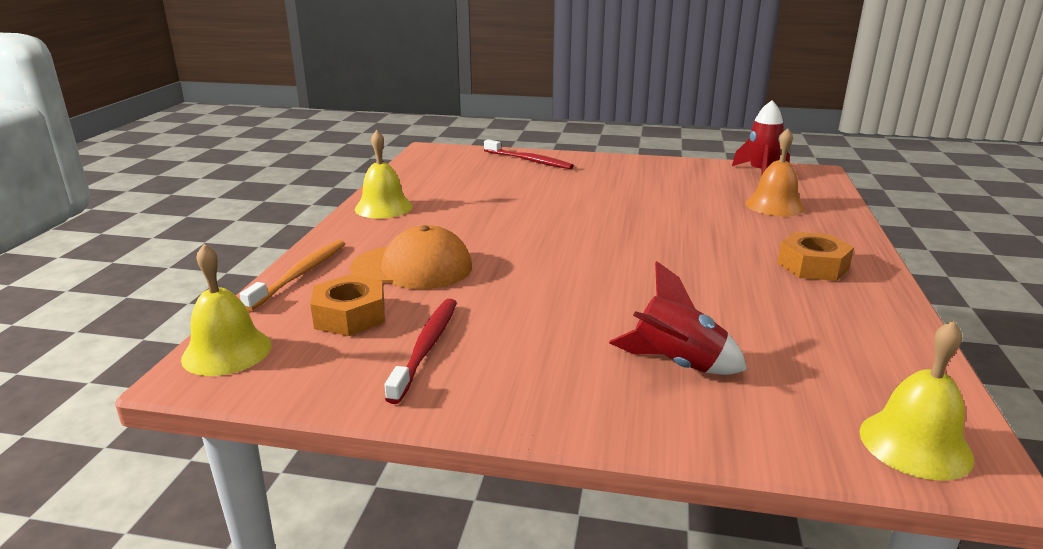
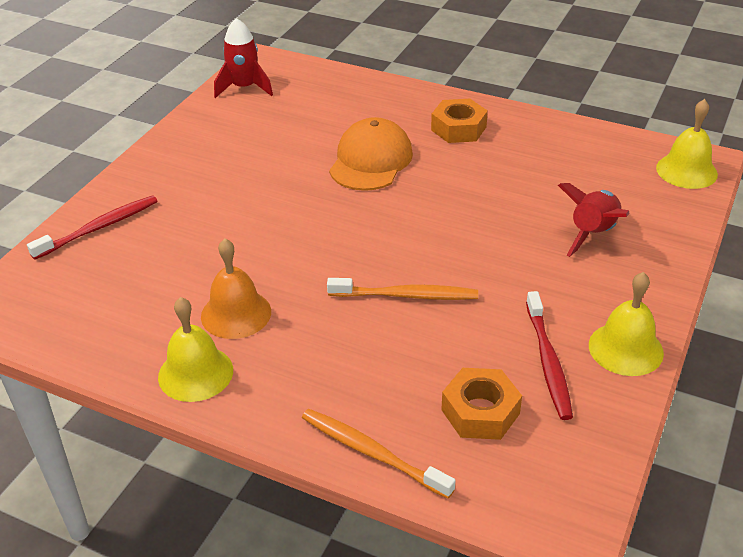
camera: 75 degrees left, 15 degrees up
yellow bell [181,244,271,376] -> yellow bell moved to [589,272,664,376]
orange cap [350,225,472,289] -> orange cap moved to [329,117,413,191]
red toothbrush [384,299,457,404] -> red toothbrush turned 120 degrees counterclockwise [526,291,573,420]
orange bell [745,128,805,216] -> orange bell moved to [201,239,271,339]
none -> orange toothbrush [327,278,478,300]

